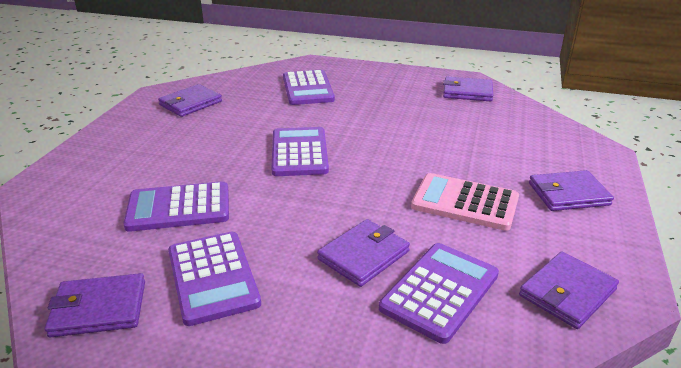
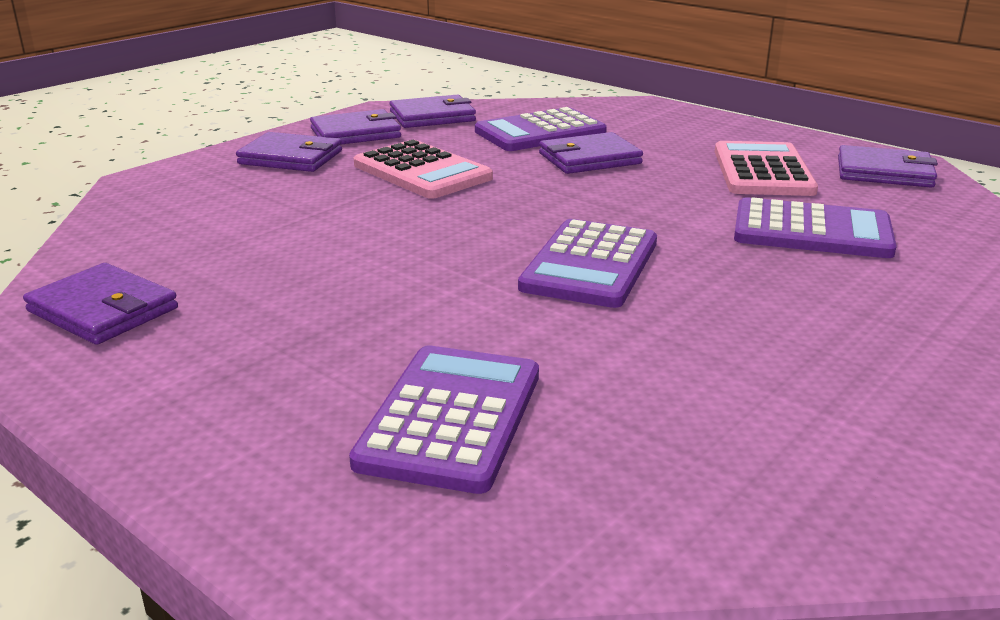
camera: 155 degrees left, 5 degrees down
purple wallet [158,84,222,117] -> purple wallet moved to [310,109,401,145]
purple calculator [168,232,261,326] -> pink calculator [715,141,818,196]

